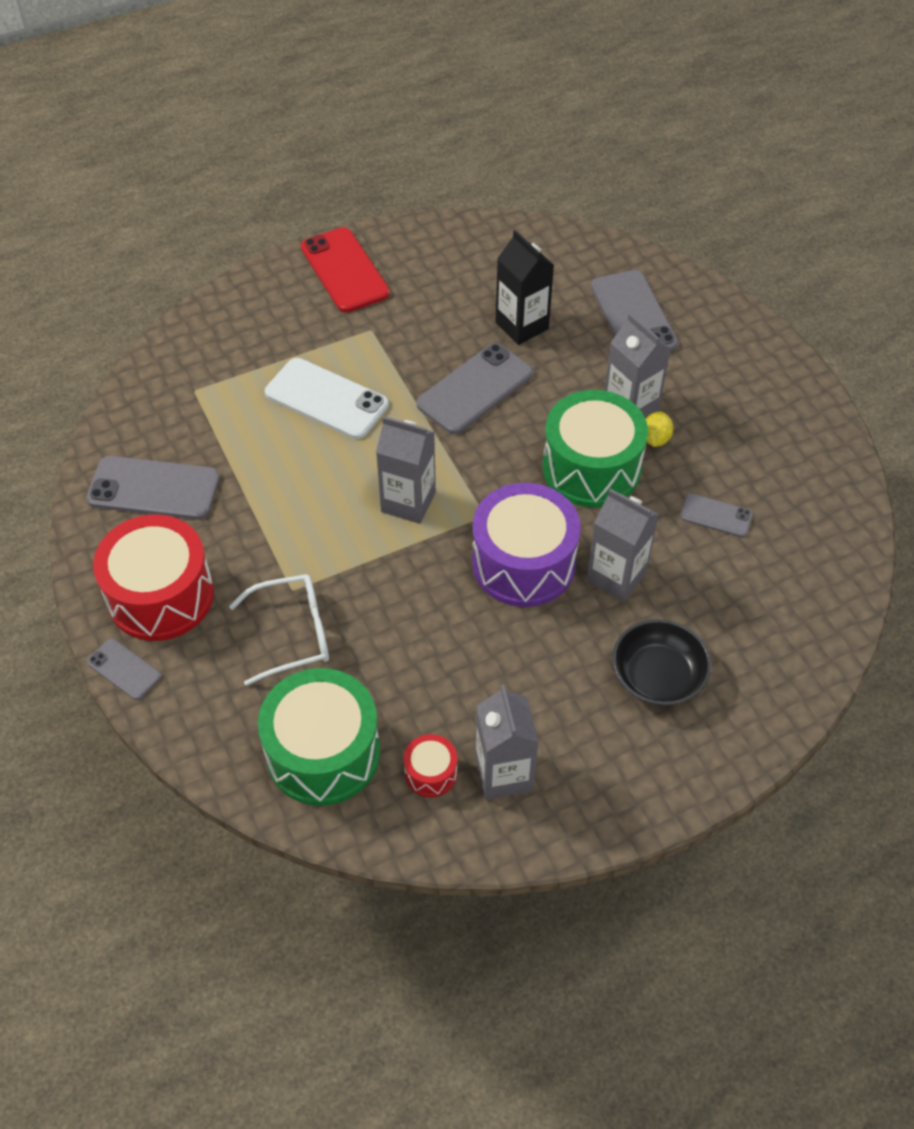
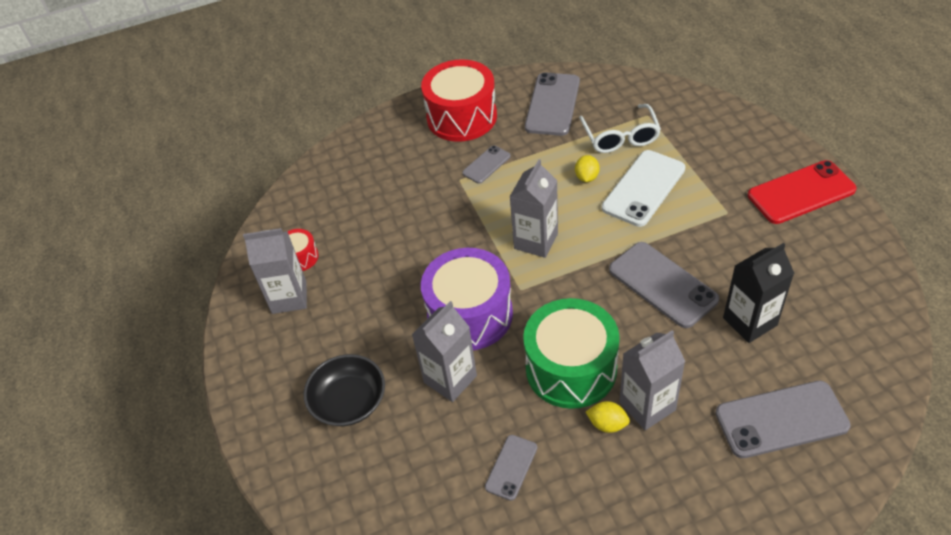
camera: 100 degrees right, 5 degrees down
grey phone [87,639,162,700] -> grey phone moved to [462,145,511,184]
white glasses [229,574,329,686] -> white glasses moved to [579,104,661,153]
green drum [258,668,380,806] -> none
none -> yellow lemon [575,155,600,182]

